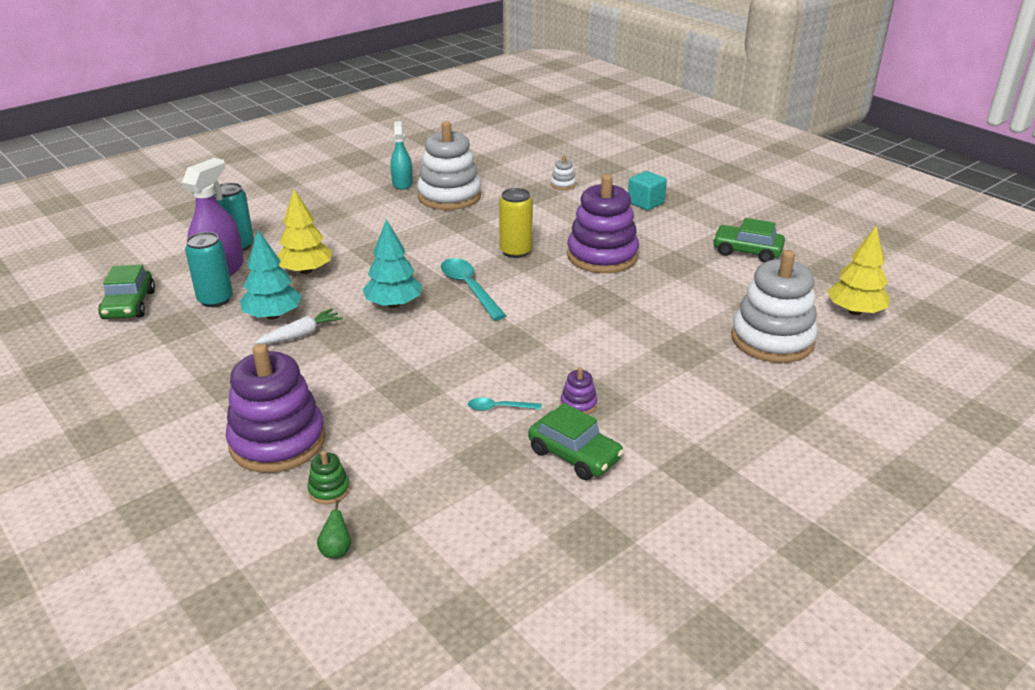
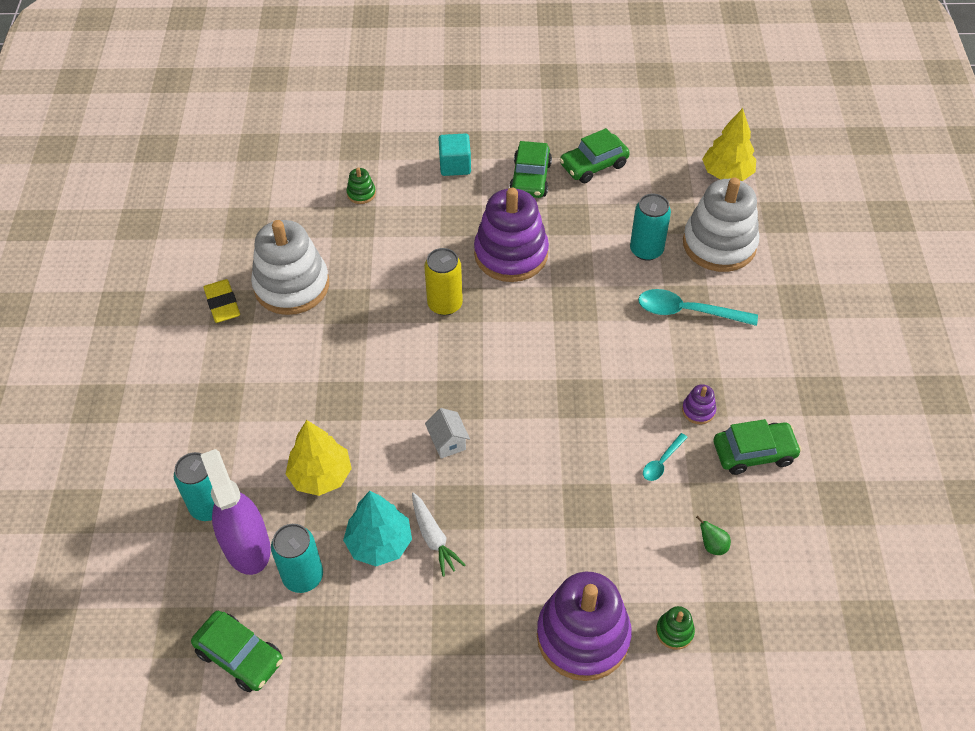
camera: 50 degrees left, 20 degrees up
white carrot [255,308,343,344] -> white carrot turned 150 degrees clockwise [412,492,466,577]
green pear [317,500,351,558] -> green pear moved to [696,516,731,555]
turquoise tree [362,219,422,308] -> white house [425,408,470,458]
turquoise spray bottle [390,121,413,190] -> yellow eraser [203,279,240,323]
turquoise spoon [441,258,506,321] -> turquoise spoon moved to [638,289,758,326]
white stacking toy [551,156,576,190] -> green stacking toy [346,167,376,204]
none -> green car [509,141,552,198]
none -> turquoise can [630,194,671,261]

